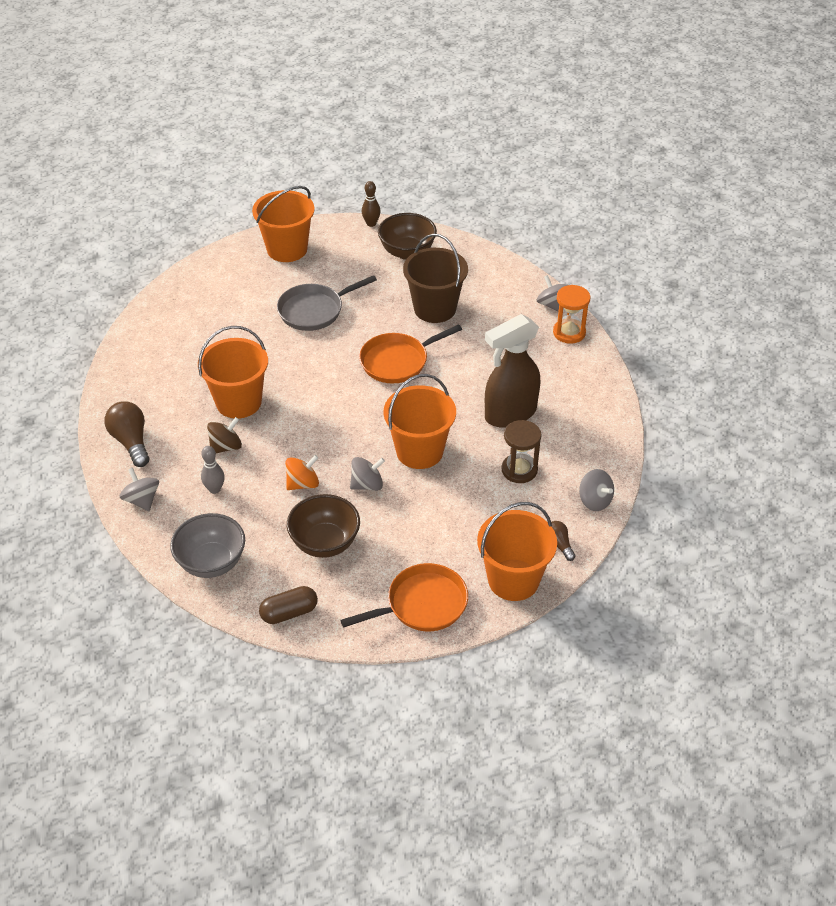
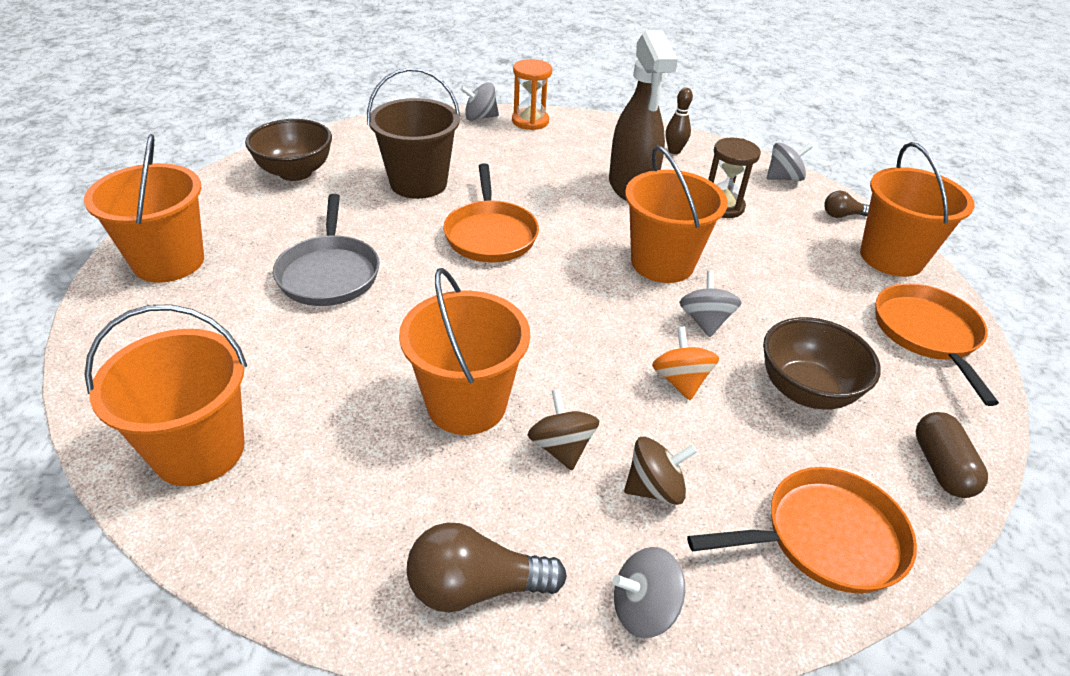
camera: 70 degrees left, 5 degrees down
grey bowl [170,513,245,578] -> orange pan [687,467,917,593]
grey bowling pin [201,446,225,494] -> brown spinning top [624,436,697,505]
brown bowling pin [362,181,381,227] -> brown bowling pin moved to [666,88,693,154]
none -> orange bucket [85,304,247,486]

